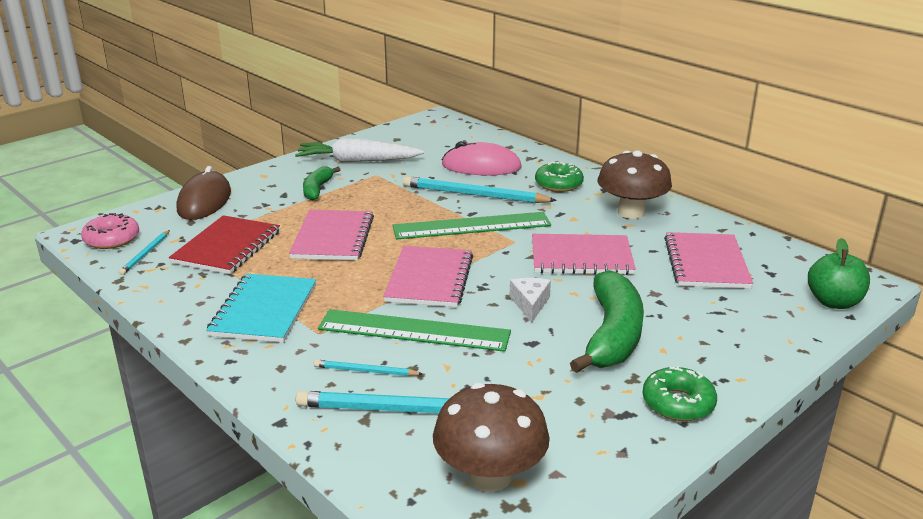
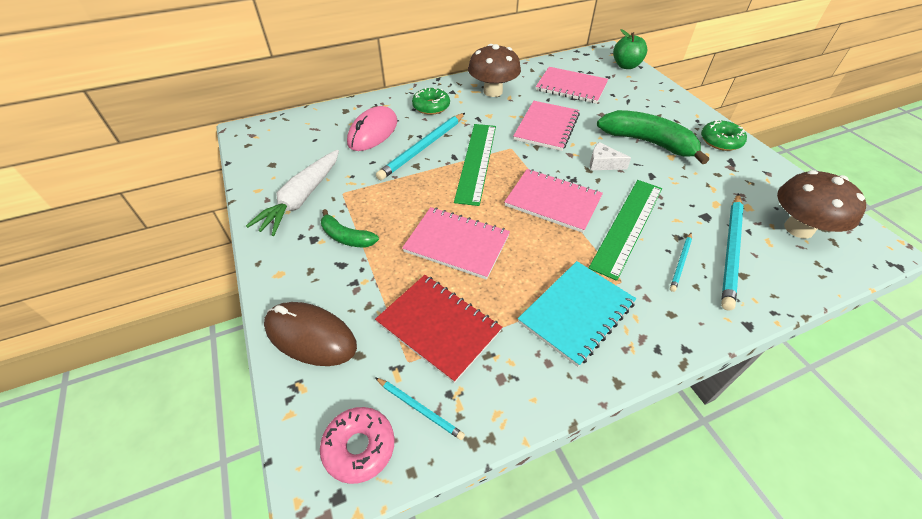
camera: 70 degrees left, 20 degrees up
turquoise notebook [206,274,316,343] -> turquoise notebook turned 75 degrees counterclockwise [518,261,636,367]

